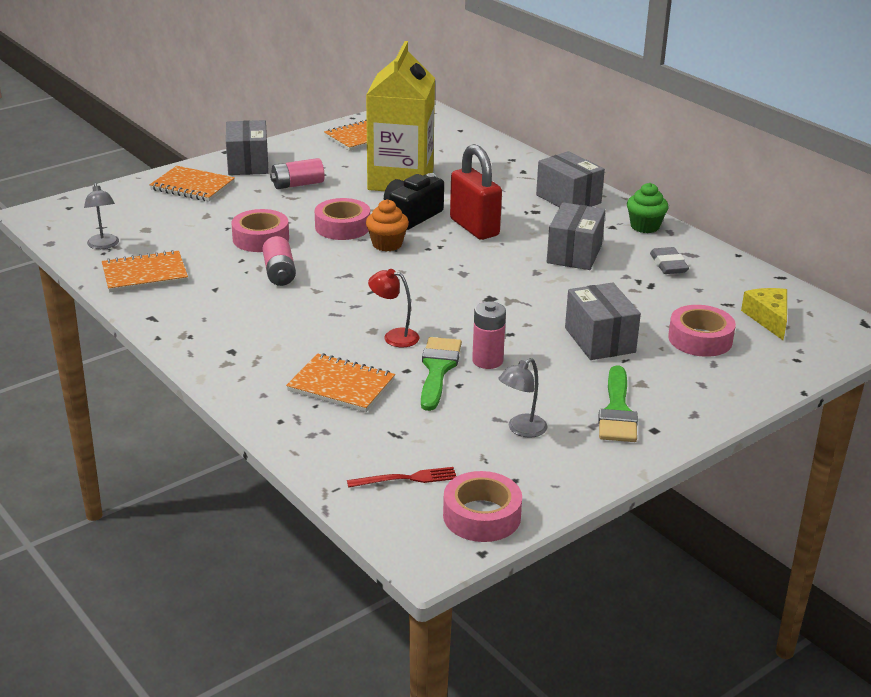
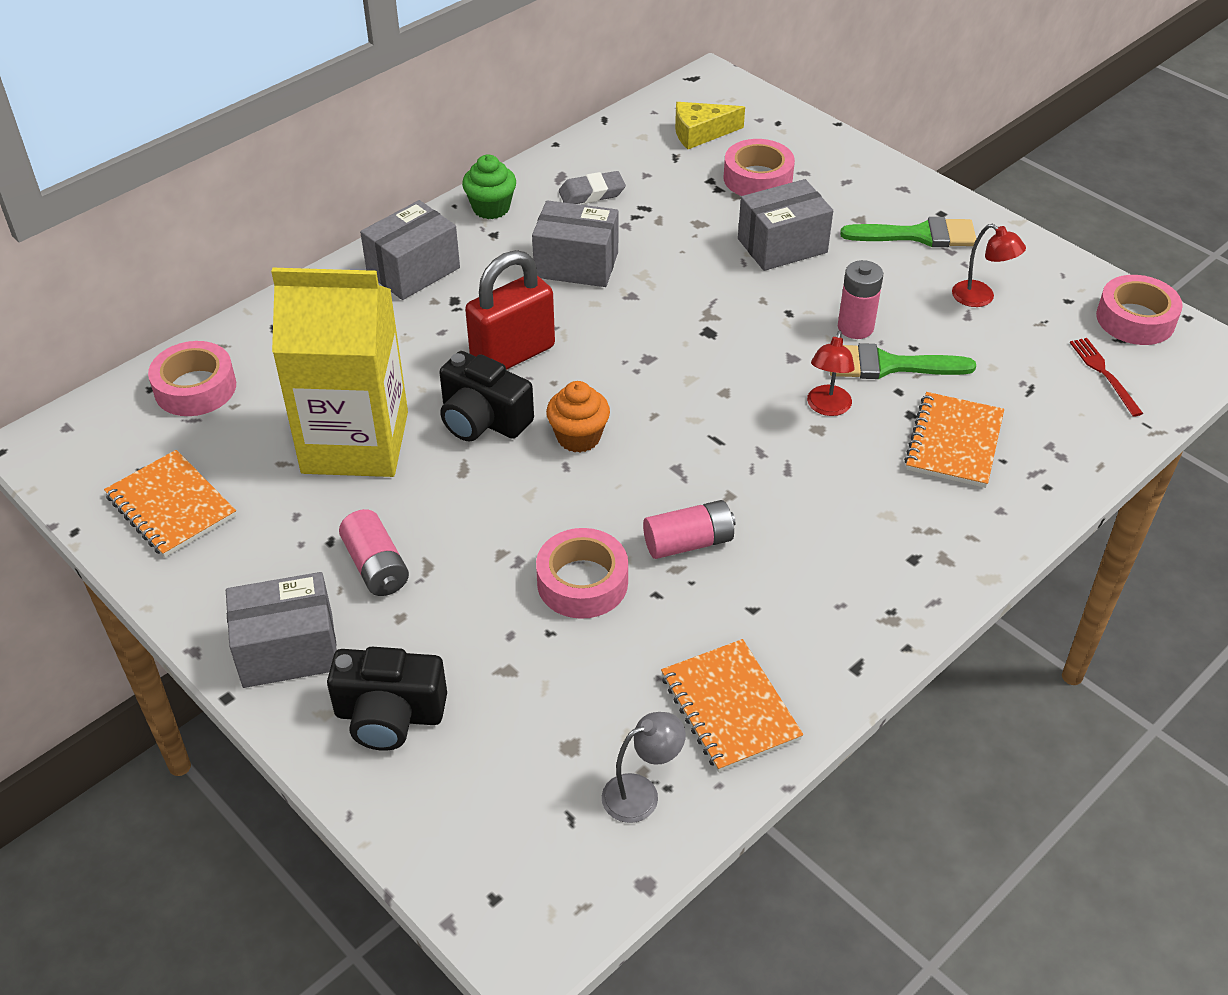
camera: 95 degrees left, 15 degrees up
orange notebook [149,166,235,201] -> black camera [327,647,447,751]
pink tape [315,198,370,240] -> pink tape moved to [148,341,236,416]
grey lamp [498,358,547,438] -> red lamp [952,224,1026,307]

